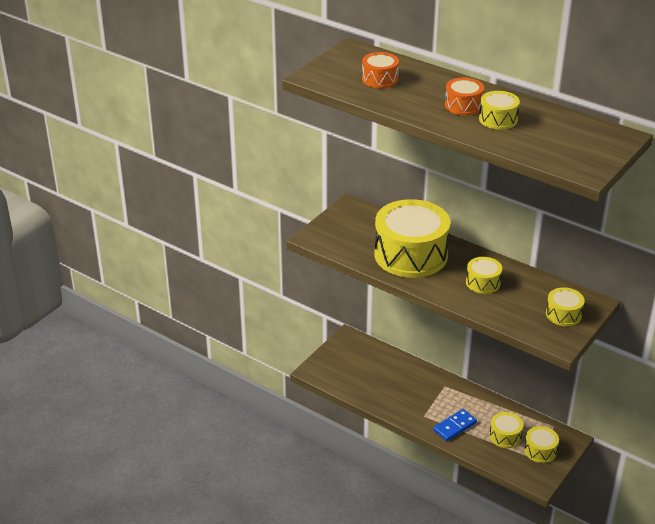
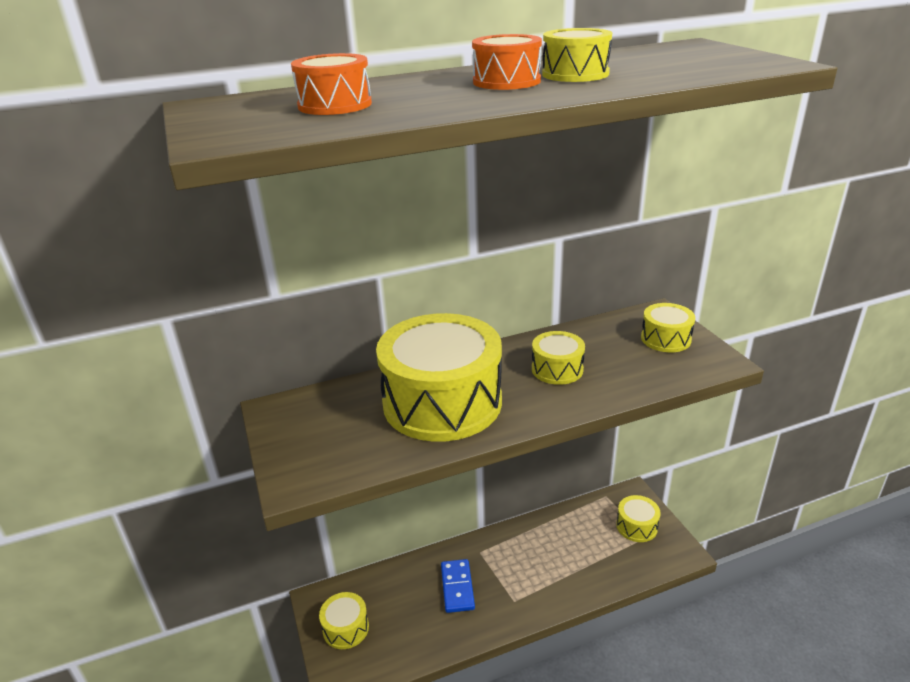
camera: 55 degrees left, 5 degrees down
blue domino [433,409,477,441] -> blue domino moved to [441,559,475,613]
yellow drum [489,412,523,448] -> yellow drum moved to [319,592,369,649]

